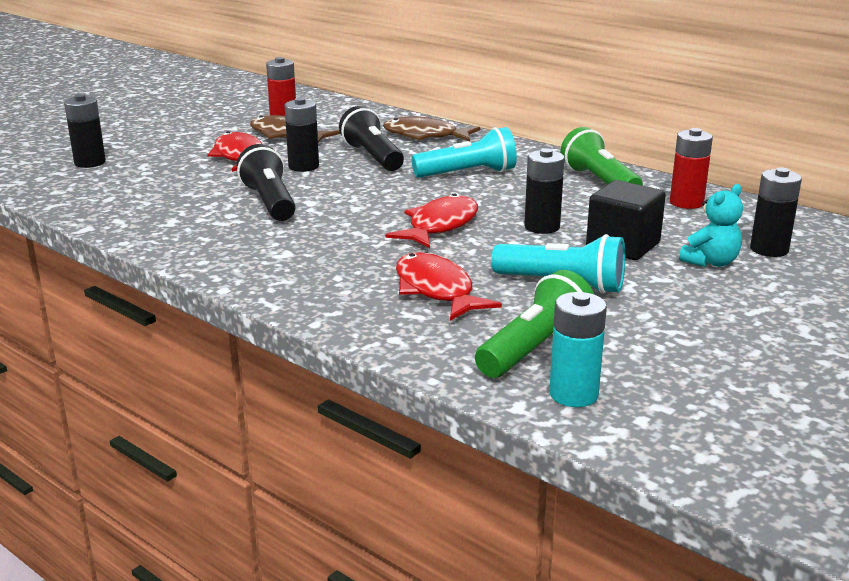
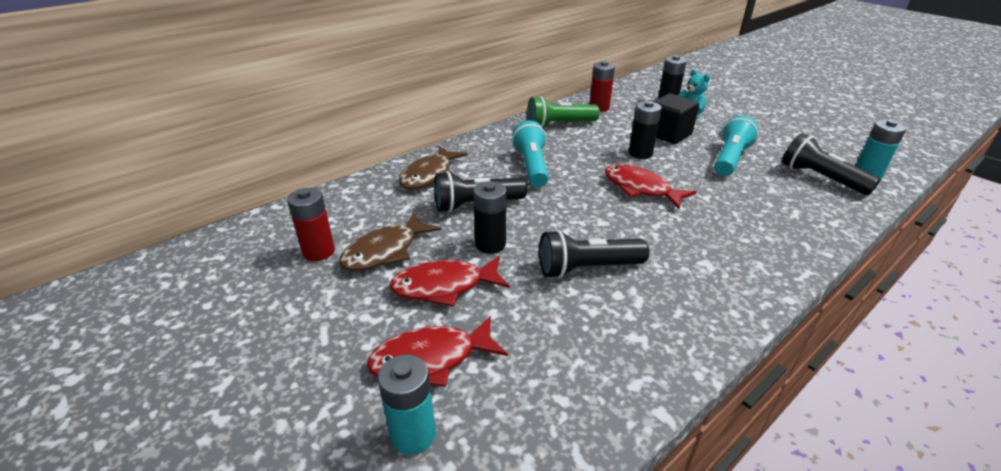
camera: 80 degrees left, 10 degrees up
black battery [64,94,106,168] -> turquoise battery [378,354,436,455]
red fish [396,252,502,321] -> red fish moved to [367,316,508,387]
green flashlight [475,270,594,378] -> black flashlight [782,133,881,195]

